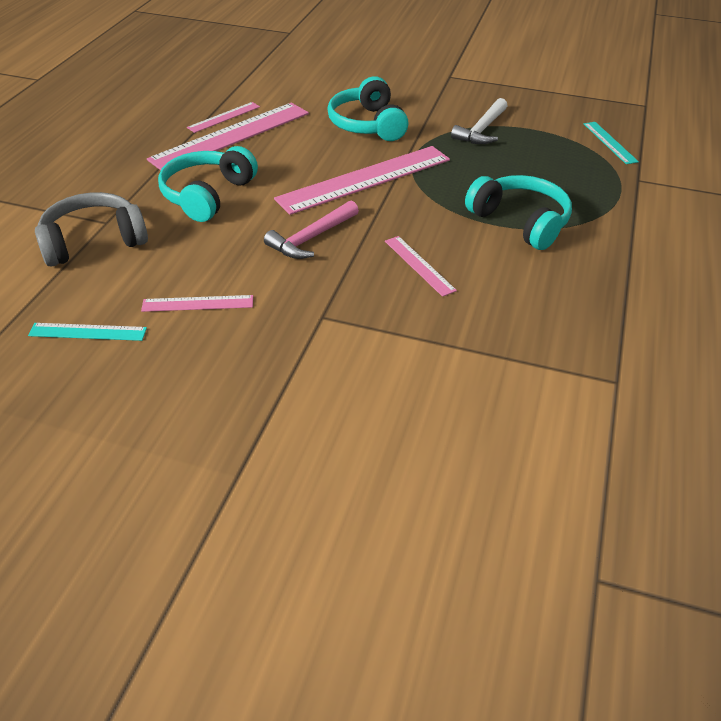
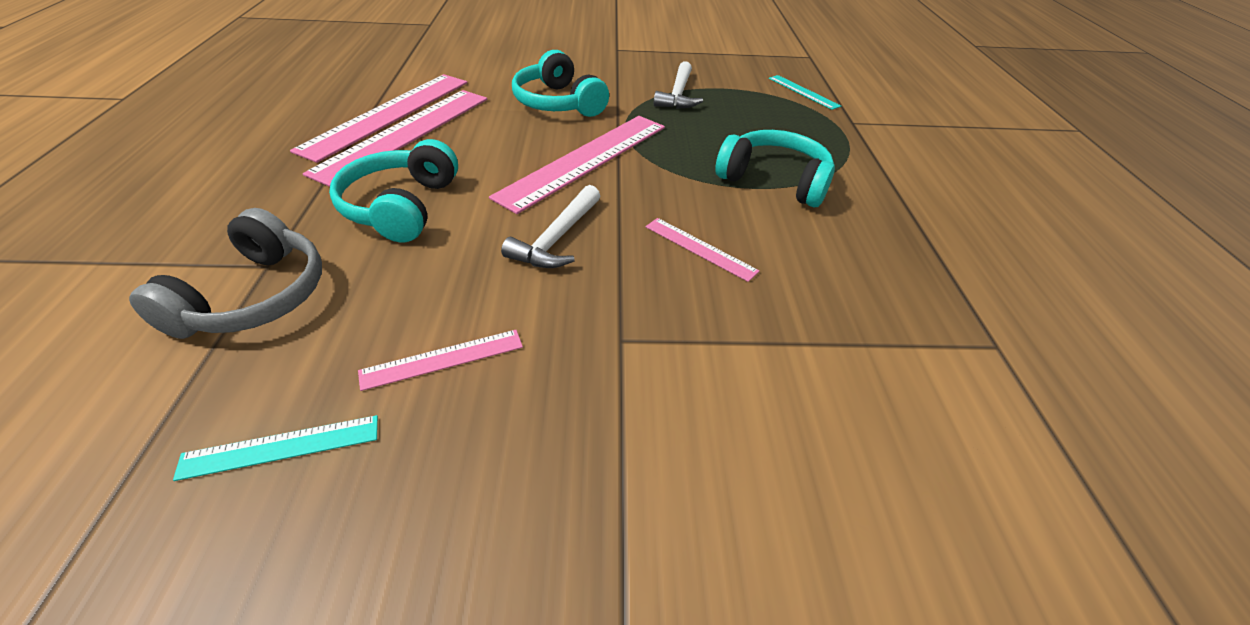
camera: 20 degrees left, 0 degrees up
grey headphones [35,192,148,267] -> grey headphones turned 150 degrees clockwise [129,208,322,339]
pink ruler [187,102,260,133] -> pink ruler [290,74,467,163], size x2.12
pink hammer [264,200,359,259] -> white hammer [501,185,600,268]

